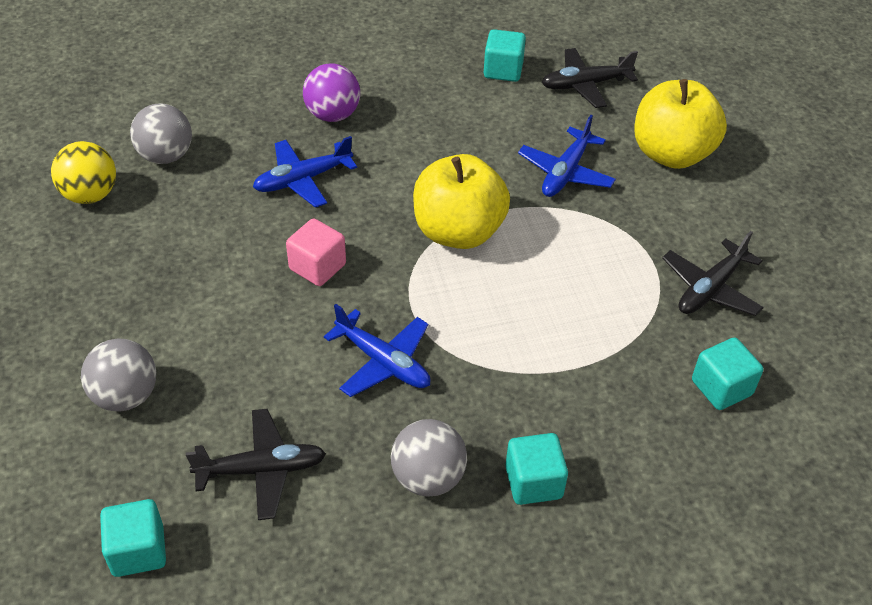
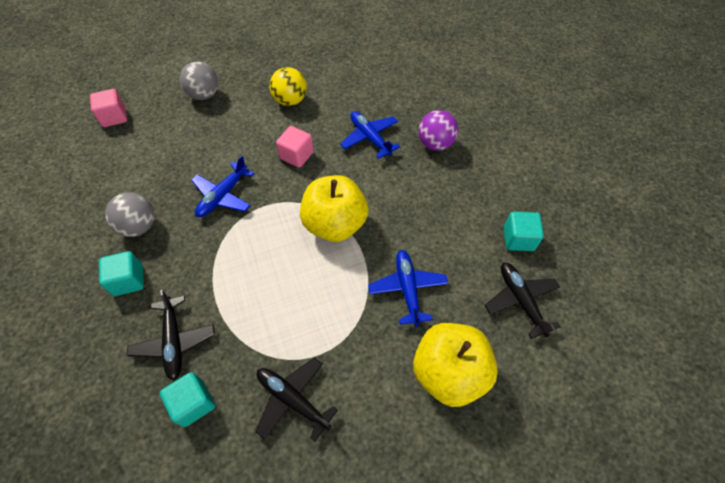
camera: 85 degrees right, 10 degrees up
yellow ball [51,141,116,204] -> yellow ball moved to [269,67,307,106]
turquoise cube [100,499,166,577] -> pink cube [90,89,127,127]
grey ball [130,104,192,164] -> none
black plane [186,409,326,520] -> black plane moved to [127,290,215,381]
blue plane [518,115,616,197] -> blue plane turned 60 degrees clockwise [368,250,448,326]

